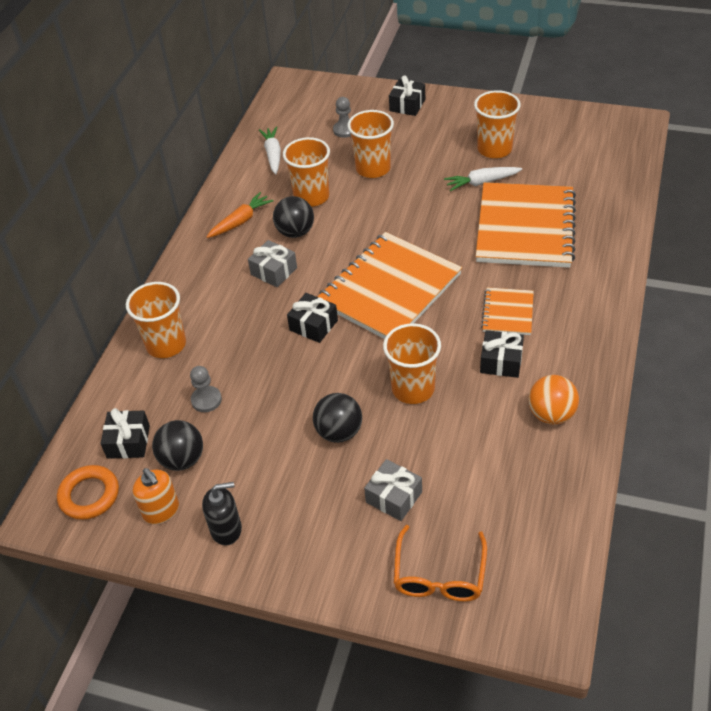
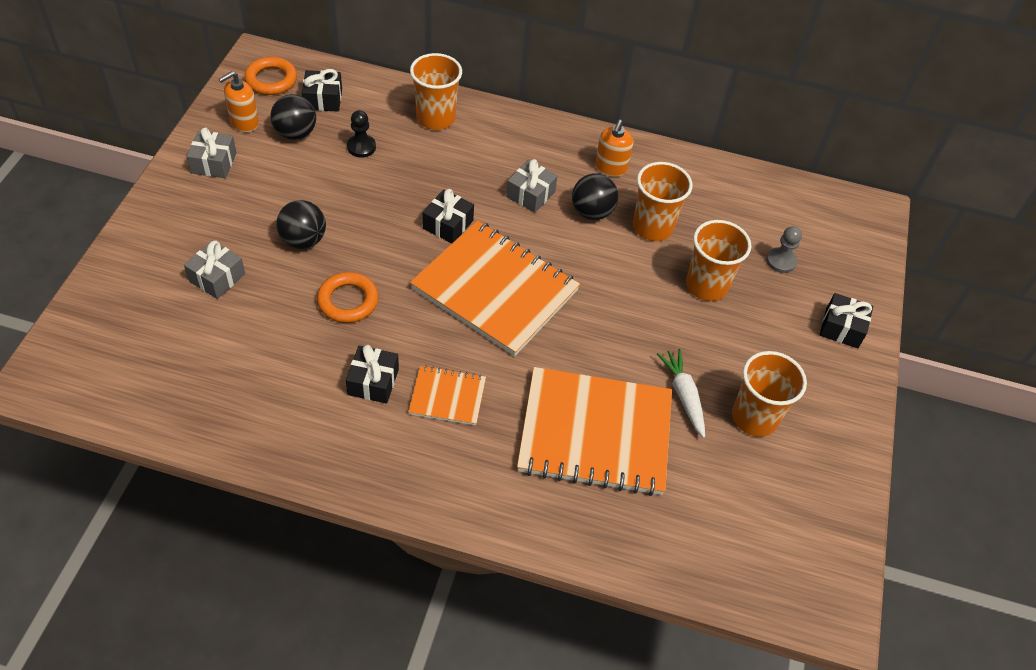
camera: 80 degrees right, 5 degrees up
grey pawn [190,366,222,412] -> black pawn [347,110,376,158]
black soap dispenser [202,482,242,545] -> grey gift [187,128,237,178]
orange carrot [207,192,274,238] -> orange soap dispenser [595,120,633,177]
white carrot [259,127,281,174] -> none
orange cup [383,323,441,404] -> orange ring [317,272,379,323]
orange glasses [393,525,487,602] -> none
orange ball [528,375,579,425] -> none

